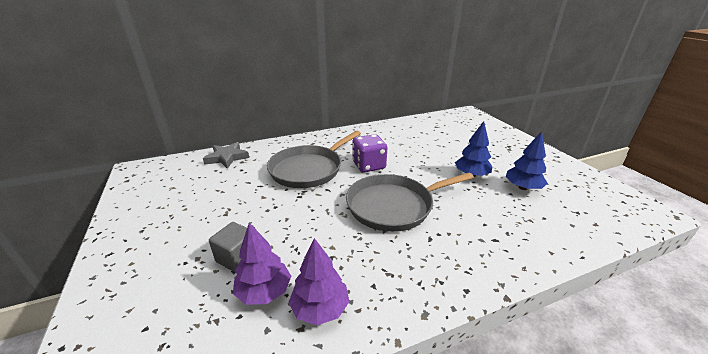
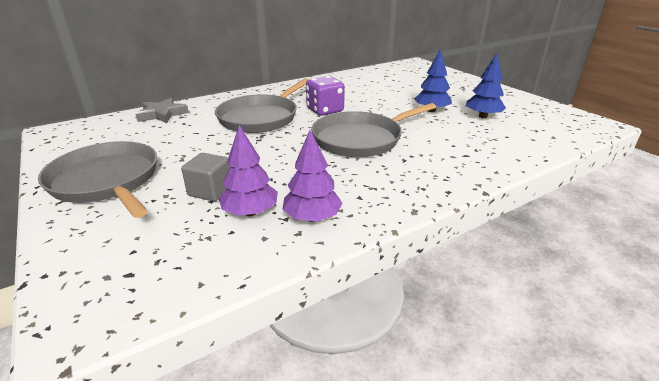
camera: 10 degrees left, 0 degrees up
none -> grey pan [38,141,157,218]

